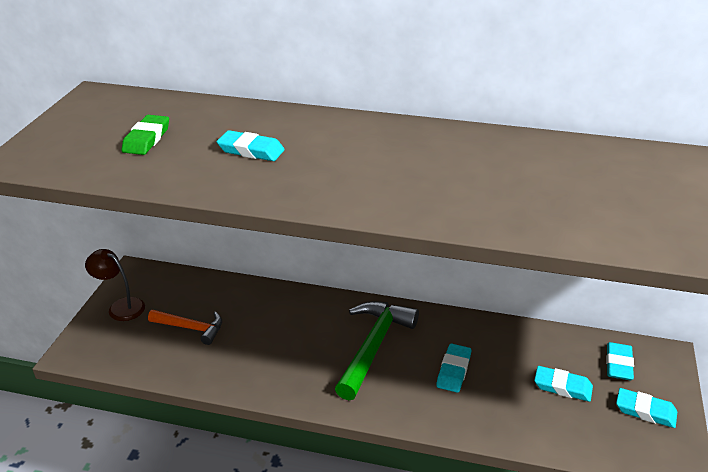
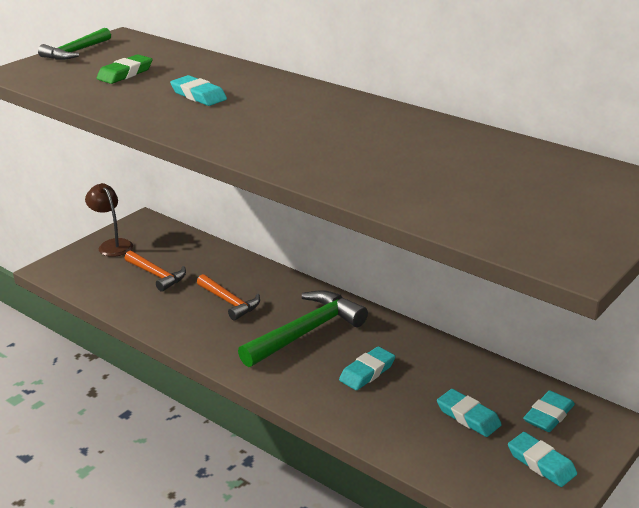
camera: 25 degrees right, 5 degrees down
none -> green hammer [38,28,111,60]
none -> orange hammer [197,274,260,321]

